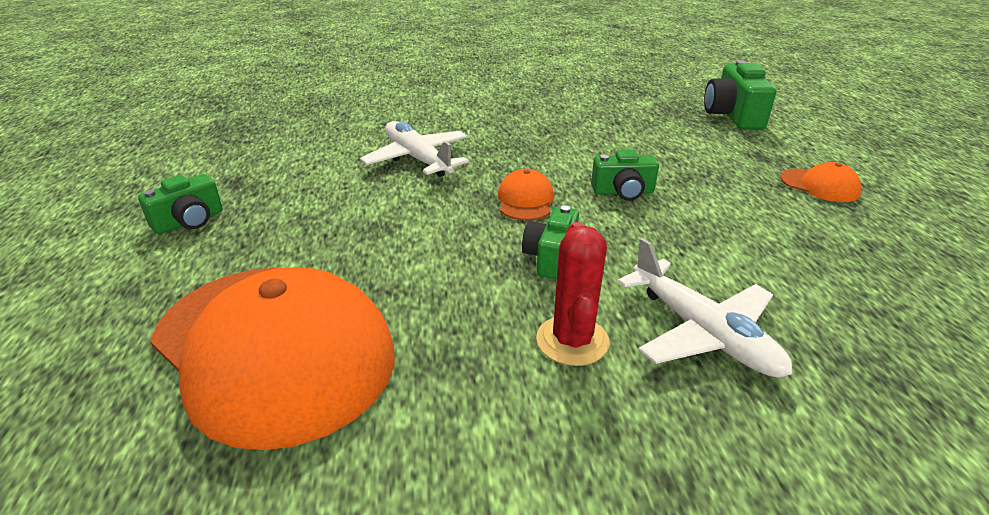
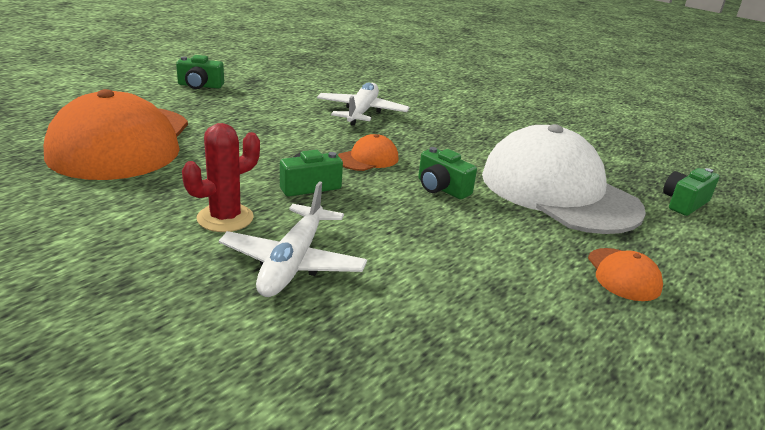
camera: 45 degrees right, 5 degrees down
green camera [704,60,777,130] -> green camera [663,168,719,216], size x0.64
none -> white cap [482,124,646,234]

